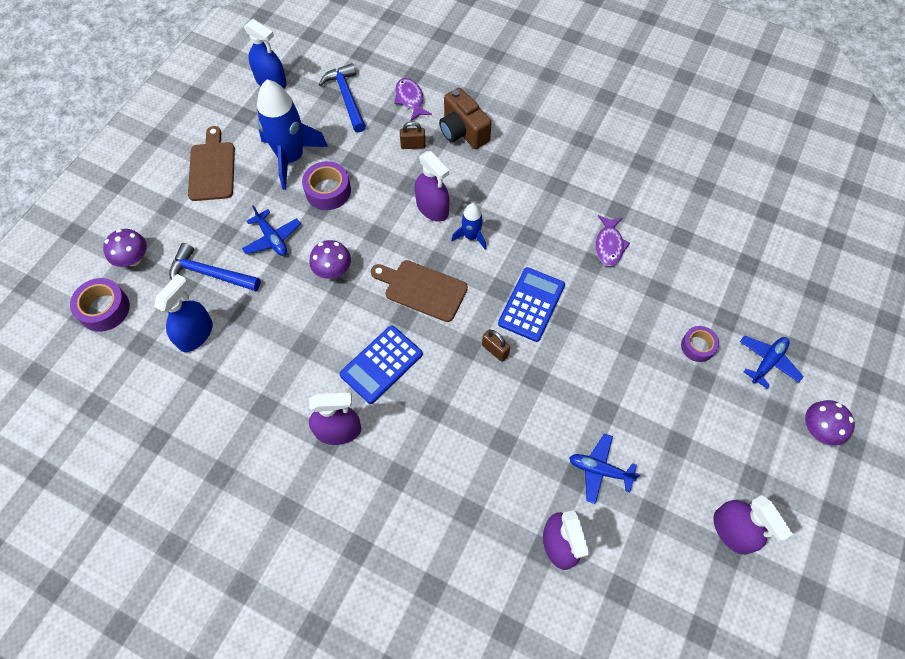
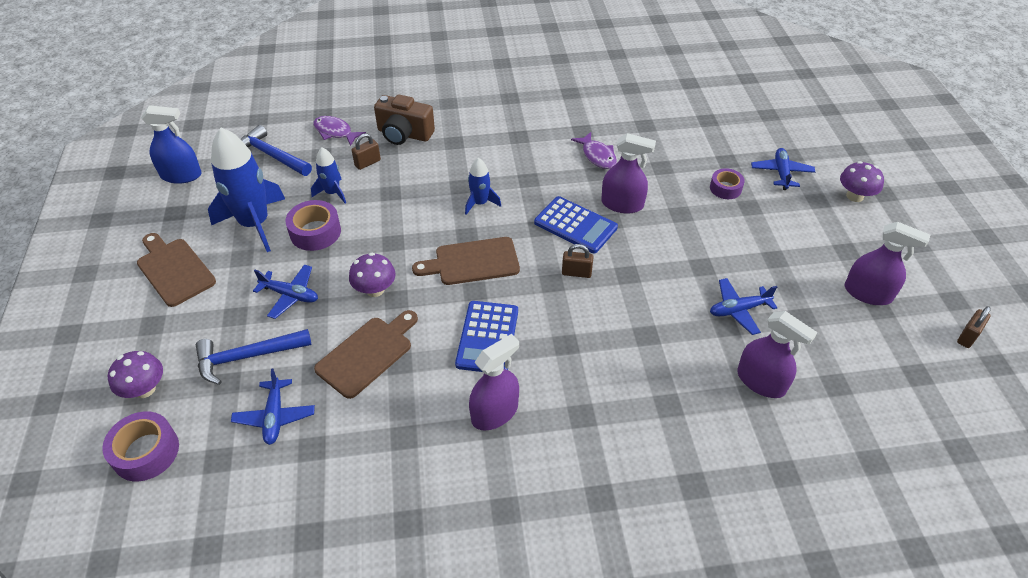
camera: 35 degrees left, 15 degrees down
blue spray bottle [154,274,213,352] -> blue plane [231,368,315,445]
purple spray bottle [415,151,450,222] -> purple spray bottle moved to [601,133,656,213]
blue calculator [498,267,565,342] -> blue calculator turned 135 degrees clockwise [534,196,618,253]
none -> blue rocket [311,147,346,203]
none -> brown cutting board [314,310,418,399]
none -> brown padlock [957,306,991,348]

